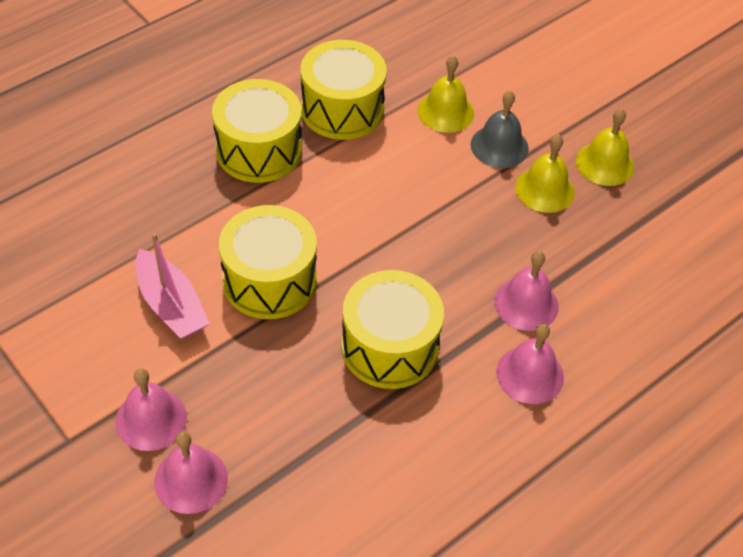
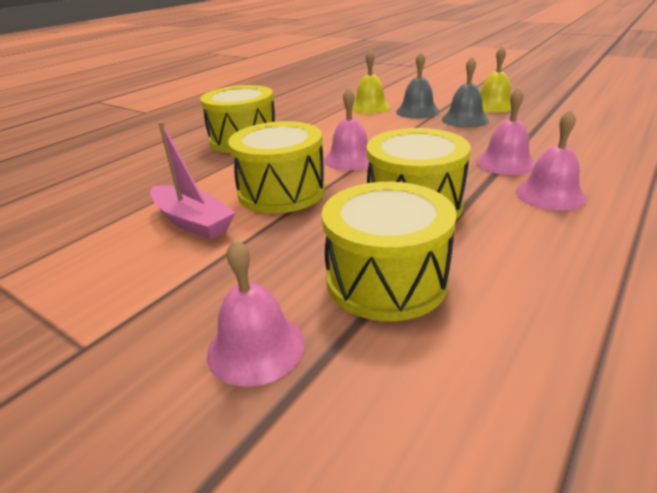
camera: 10 degrees left, 20 degrees down
pink bell [116,368,187,451] -> pink bell moved to [324,87,370,170]
yellow drum [301,40,387,140] -> yellow drum moved to [322,182,456,321]
yellow bell [515,134,575,213] -> grey bell [442,57,489,128]

